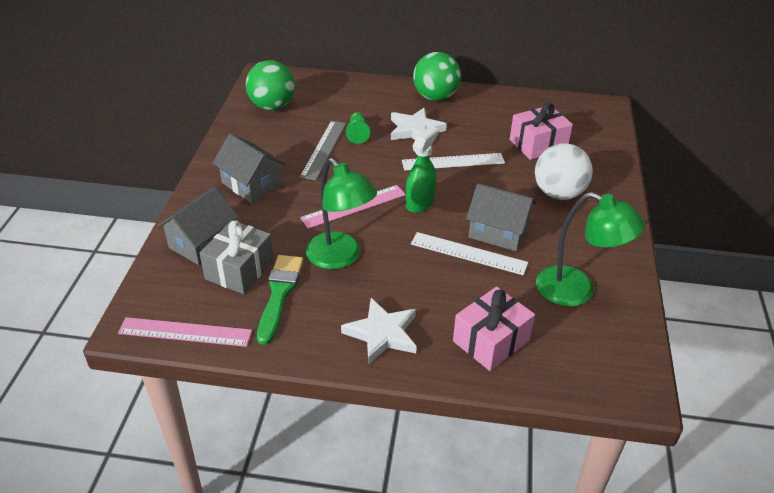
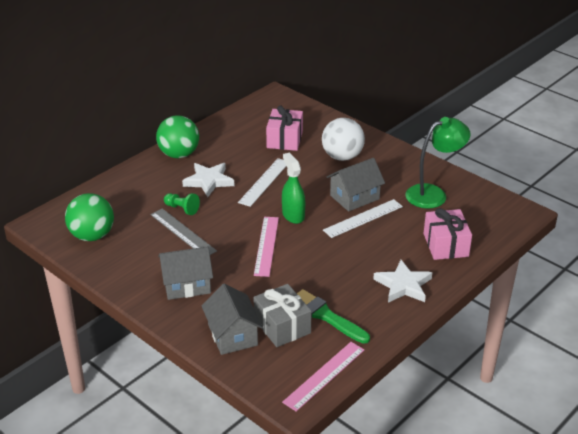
camera: 55 degrees left, 5 degrees down
green lamp [306,158,377,269] -> none

